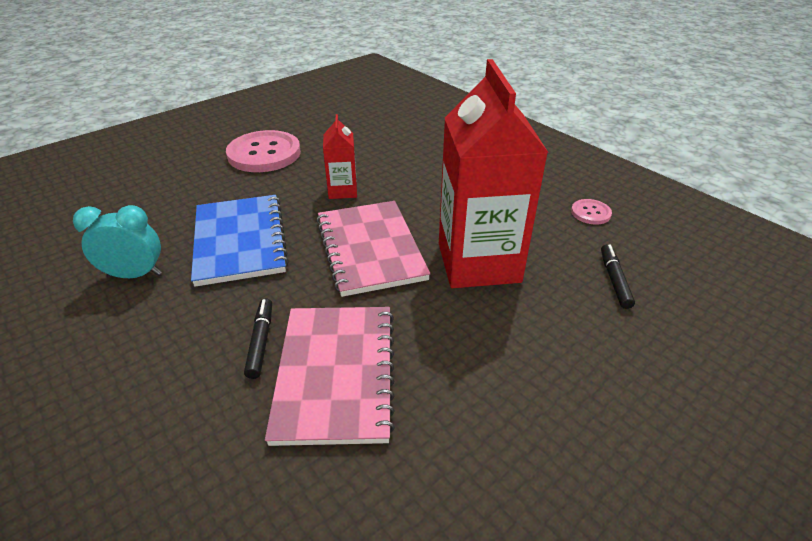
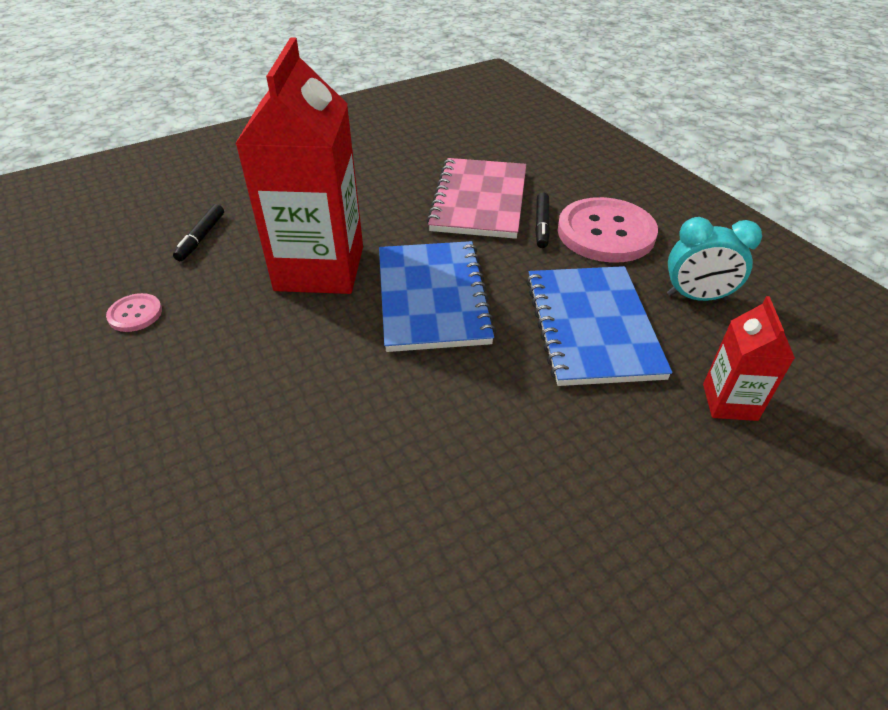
camera: 170 degrees left, 5 degrees up
pink button [226,130,301,172] -> pink button moved to [558,197,658,263]
pink notebook [316,201,430,297] -> blue notebook [379,241,496,352]
red carton [323,114,357,199] -> red carton moved to [703,296,795,421]

